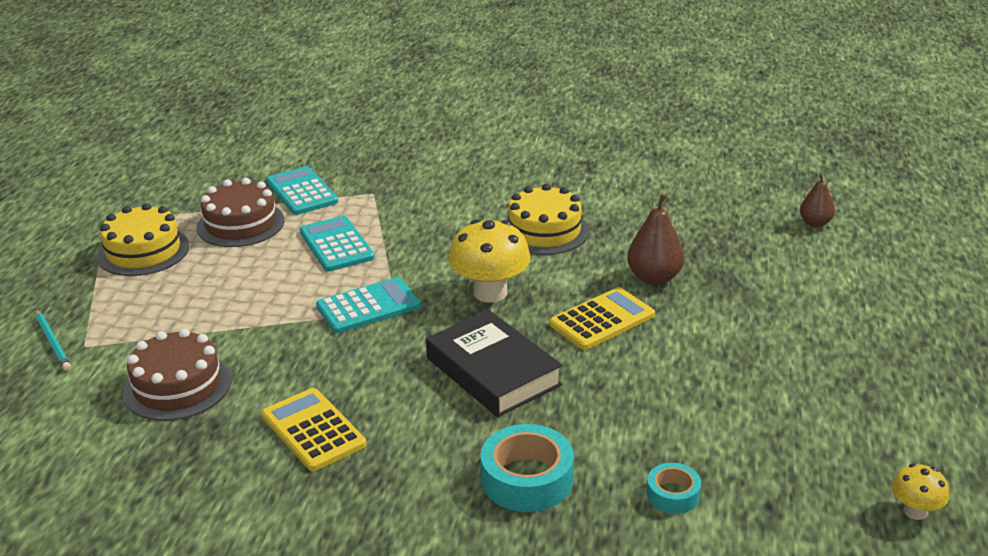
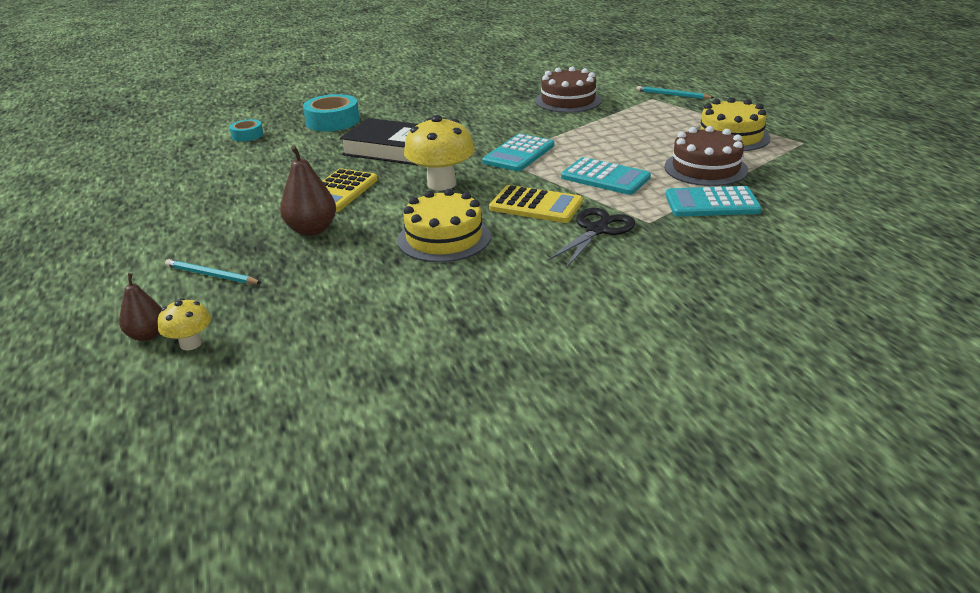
camera: 150 degrees right, 0 degrees up
yellow calculator [261,388,366,471] -> yellow calculator moved to [489,185,583,223]
turquoise calculator [266,166,338,215] -> turquoise calculator turned 150 degrees clockwise [665,186,762,217]
yellow mushroom [892,464,949,520] -> yellow mushroom moved to [158,298,211,350]
none -> turquoise pencil [165,259,262,284]
none -> black scissors [547,208,635,268]

